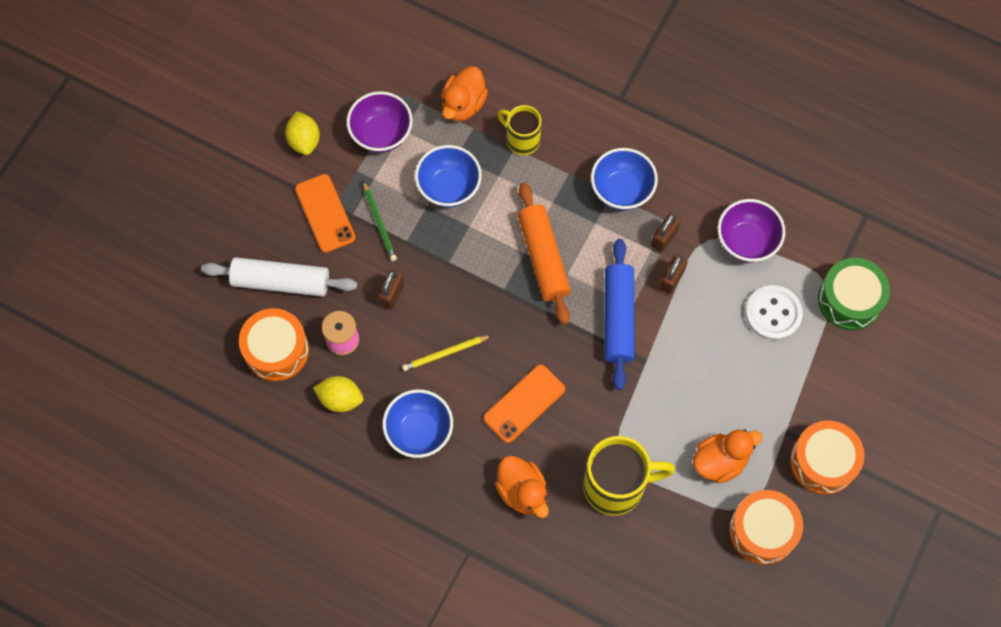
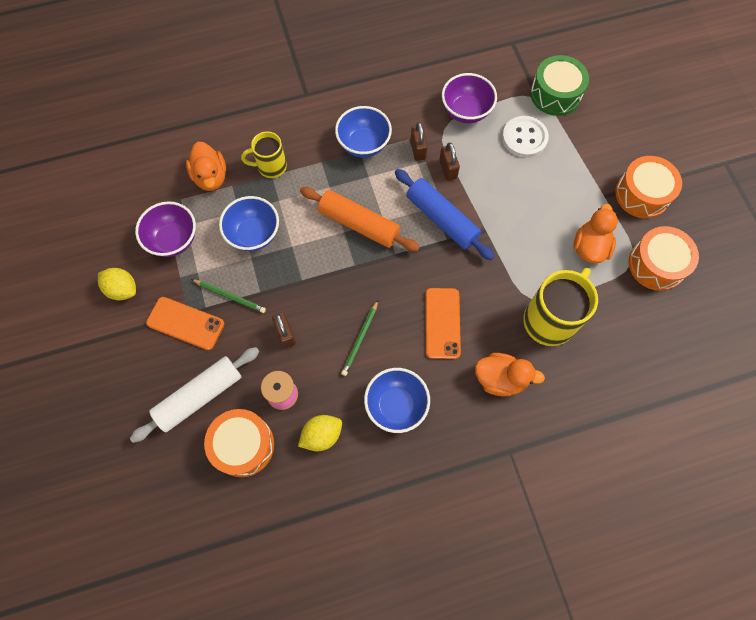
camera: 45 degrees left, 0 degrees up
yellow pencil [402,335,492,371] -> green pencil [341,300,378,376]

